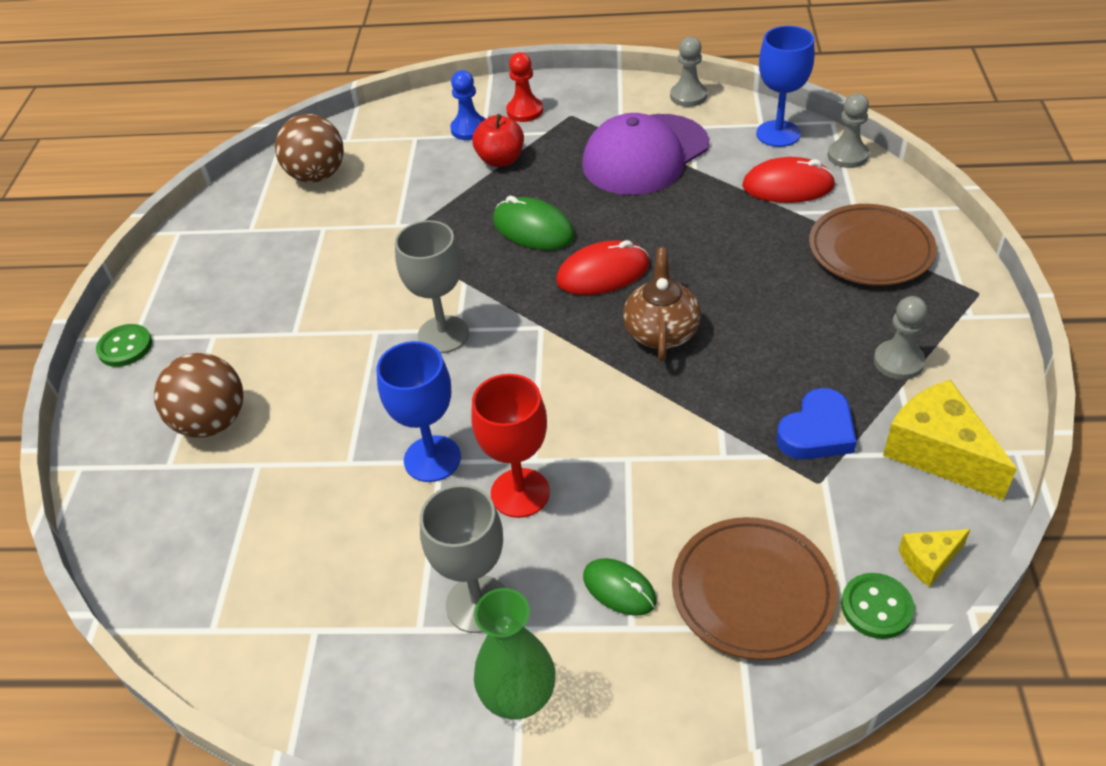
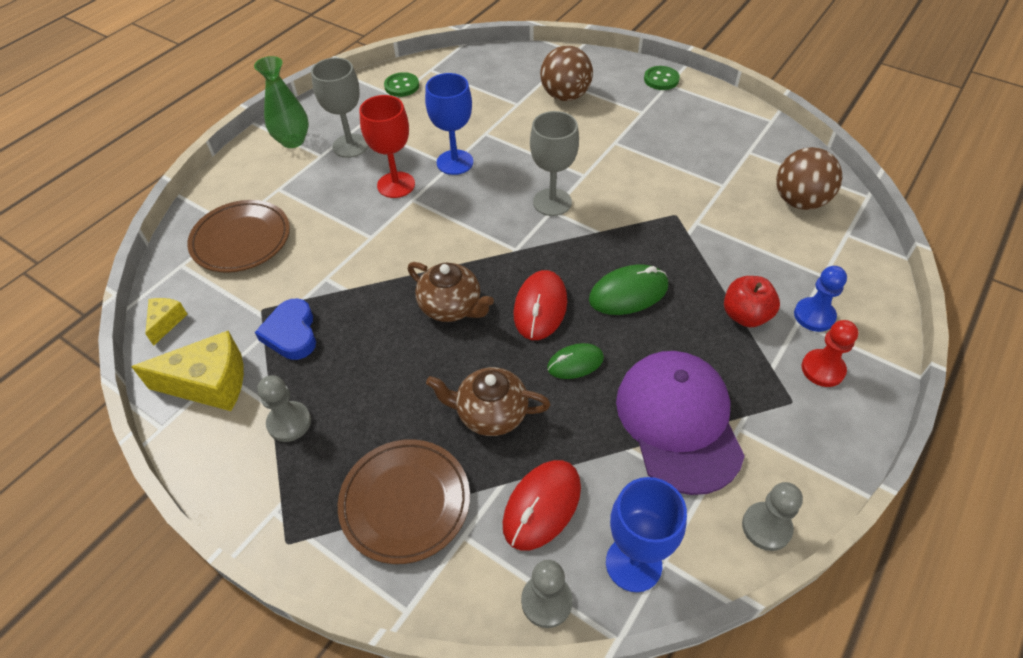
camera: 120 degrees right, 5 degrees up
green mouse [583,558,656,616] -> green mouse moved to [547,343,604,379]
green button [841,573,915,639] -> green button moved to [384,72,419,97]
none -> brown teapot [426,367,551,436]

